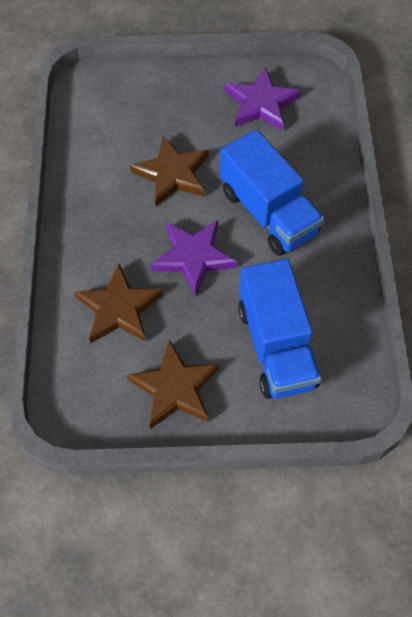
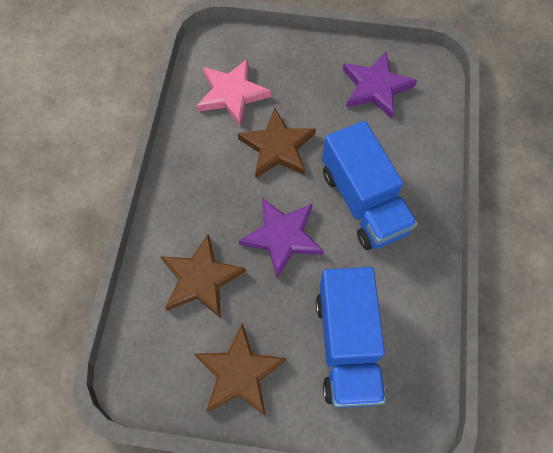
camera: 10 degrees right, 5 degrees up
none -> pink star [197,59,272,127]

